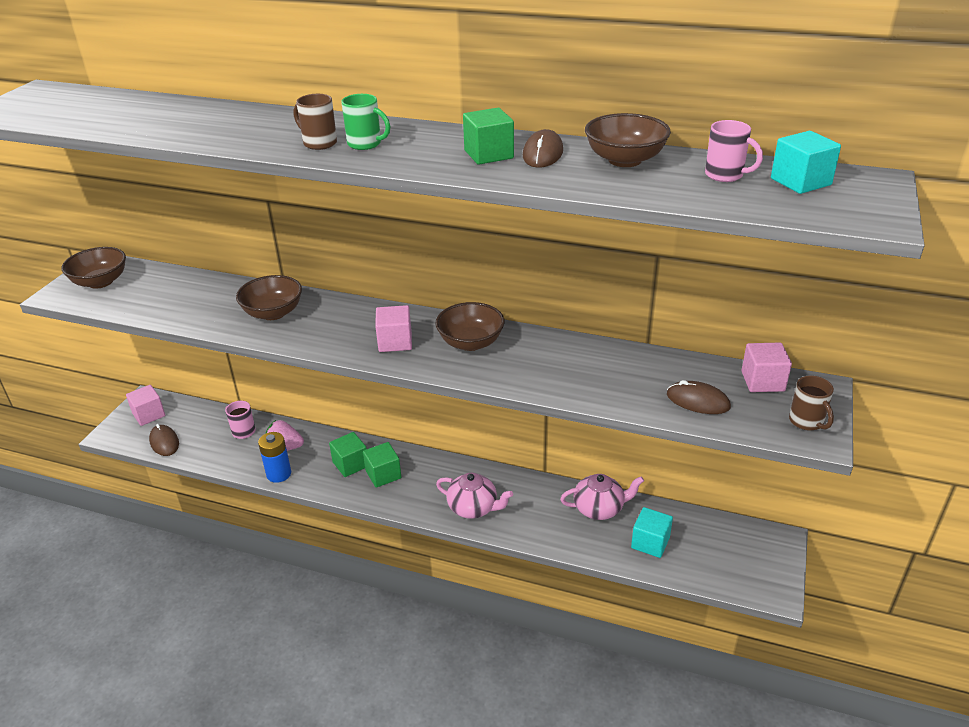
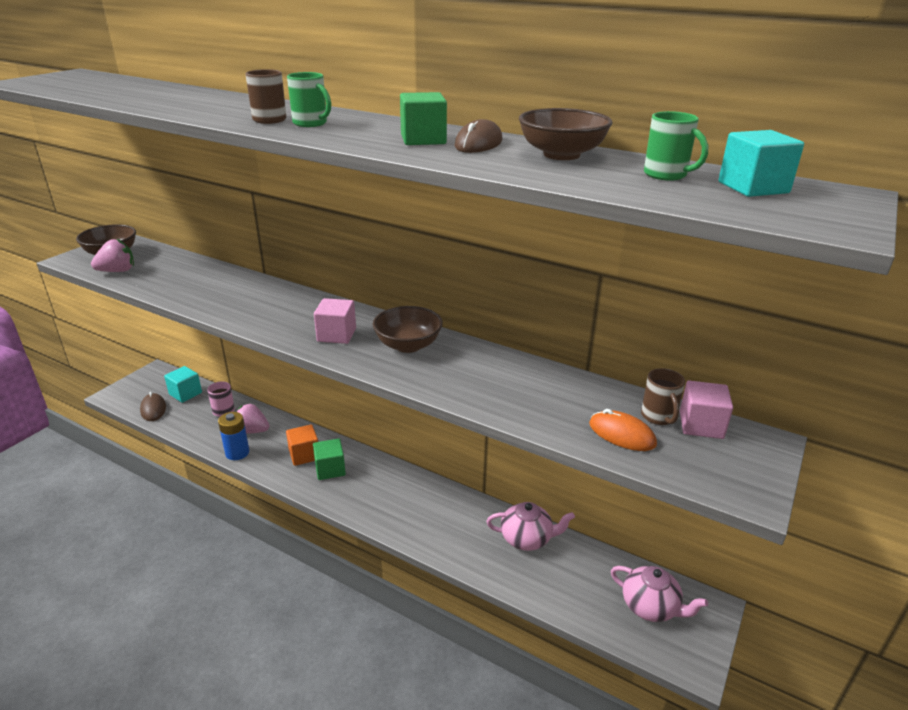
camera: 10 degrees right, 5 degrees down
pink cube [126,385,165,426] -> none
brown bowl [236,275,302,320] -> none
green cube [329,432,367,477] -> orange cube [286,424,318,466]
pink teapot [436,473,513,519] -> pink teapot moved to [611,566,708,622]
turquoise cube [631,507,673,558] -> turquoise cube moved to [164,366,202,403]
brown mouse [667,380,731,414] -> orange mouse [589,409,657,451]
pink mug [705,120,763,182] -> green mug [644,111,708,181]
brown mug [789,376,834,431] -> brown mug moved to [641,368,685,425]
none -> pink strawberry [91,238,134,272]

